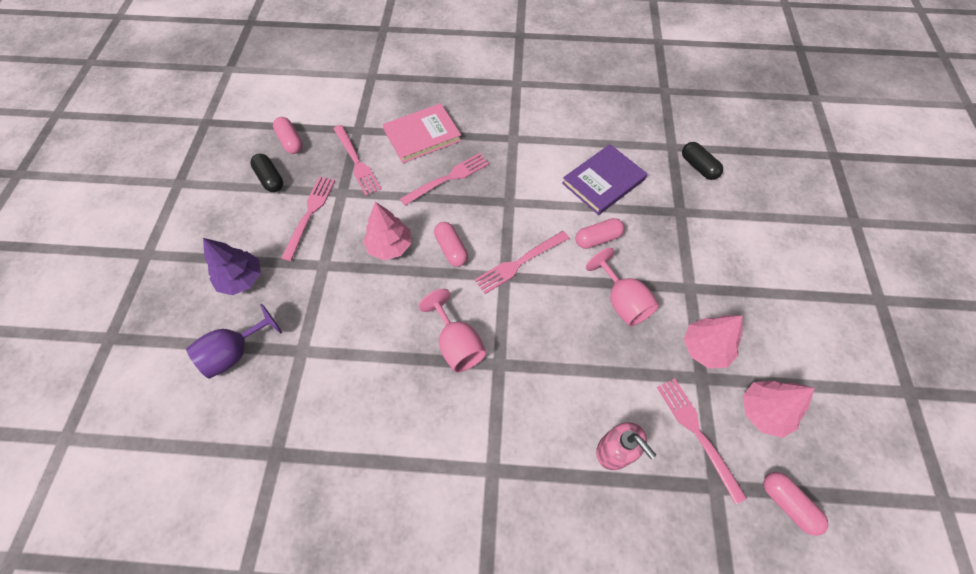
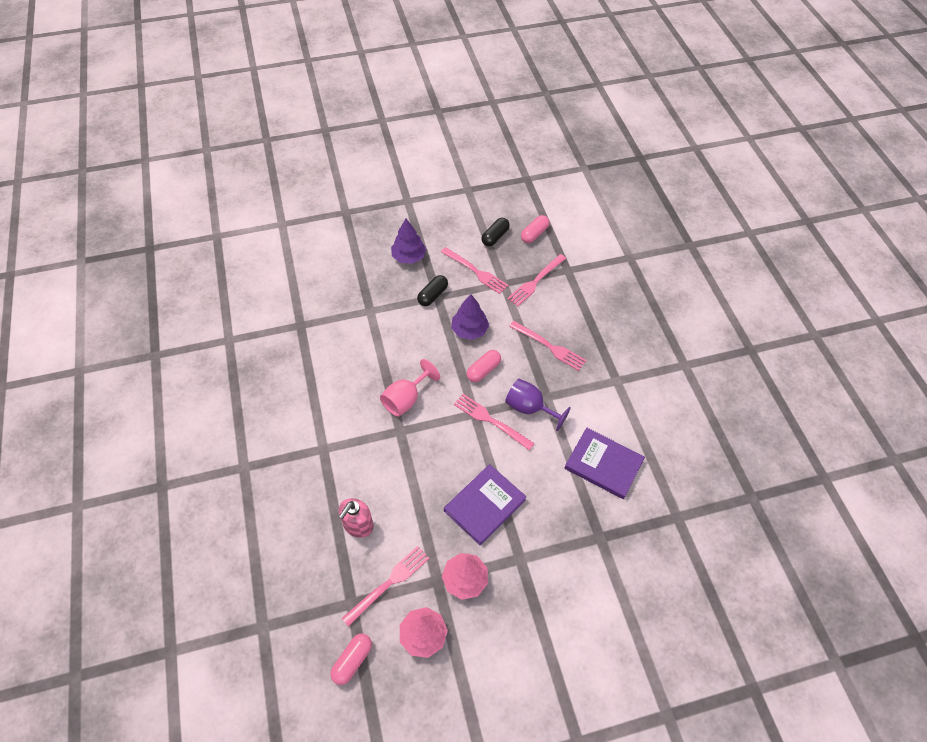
camera: 70 degrees right, 5 degrees down
purple goblet [186,304,282,379] -> purple goblet moved to [505,379,571,431]
pink fork [281,177,335,261] -> pink fork turned 45 degrees clockwise [441,247,508,294]
pink tree [363,202,411,260] -> purple tree [451,294,489,340]
pink book [383,103,462,163] -> none
pink capsule [576,218,624,249] -> none
pink goblet [586,248,659,326] -> purple book [444,464,526,546]
black capsule [682,142,723,180] -> black capsule moved to [417,275,448,306]

